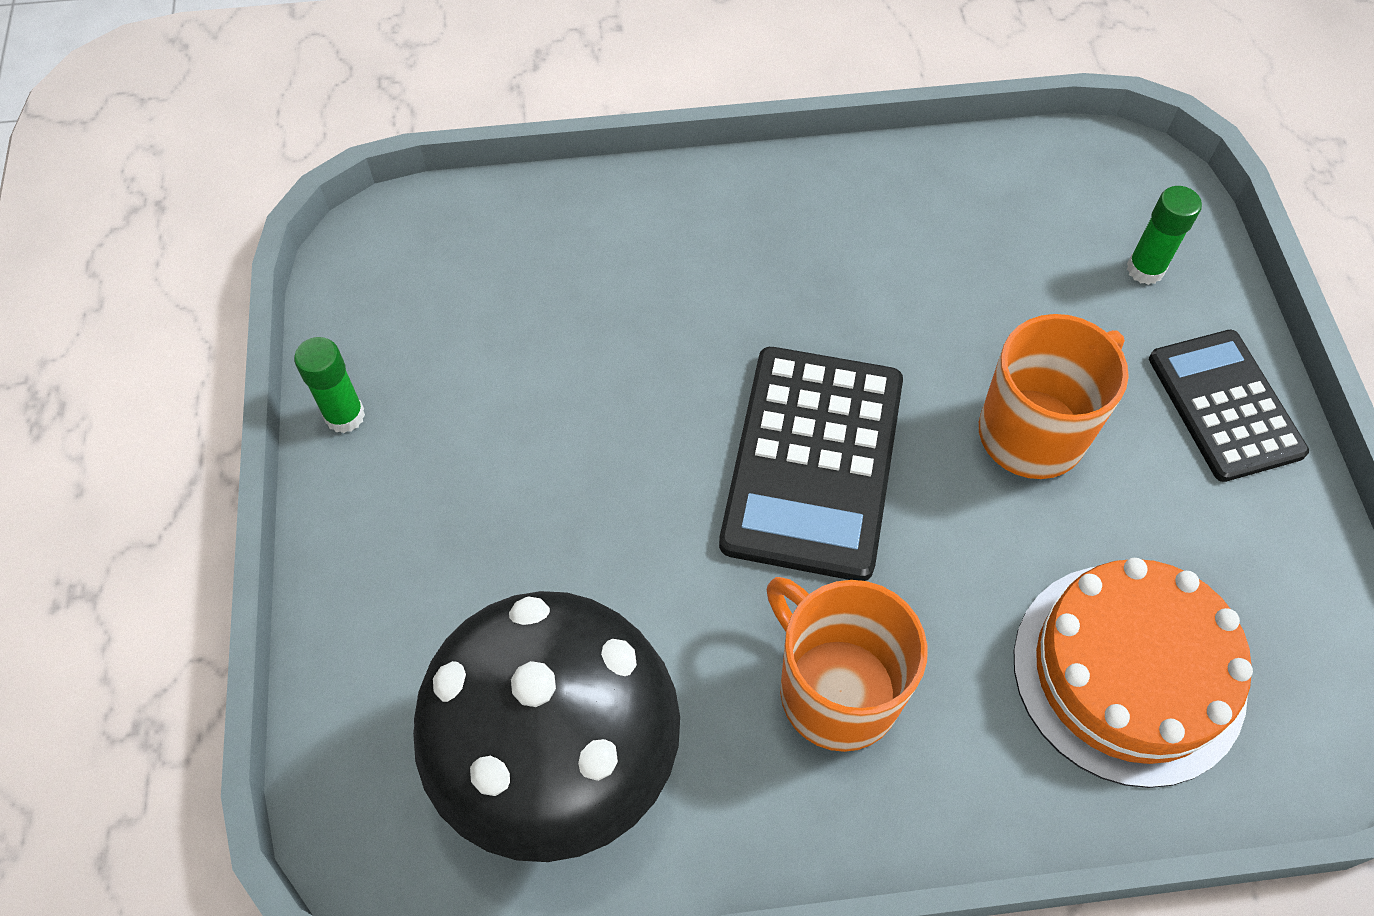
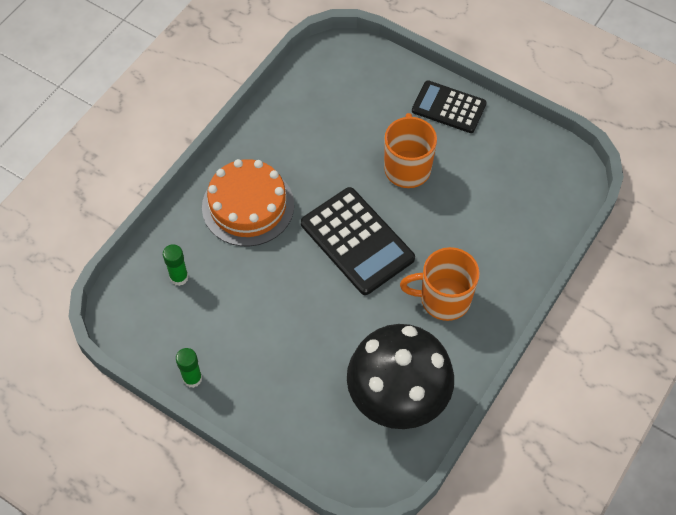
camera: 50 degrees left, 0 degrees up
orange cake [1014,558,1253,788] -> orange cake moved to [202,159,294,246]
green glue stick [1127,186,1202,285] -> green glue stick moved to [163,244,189,286]

